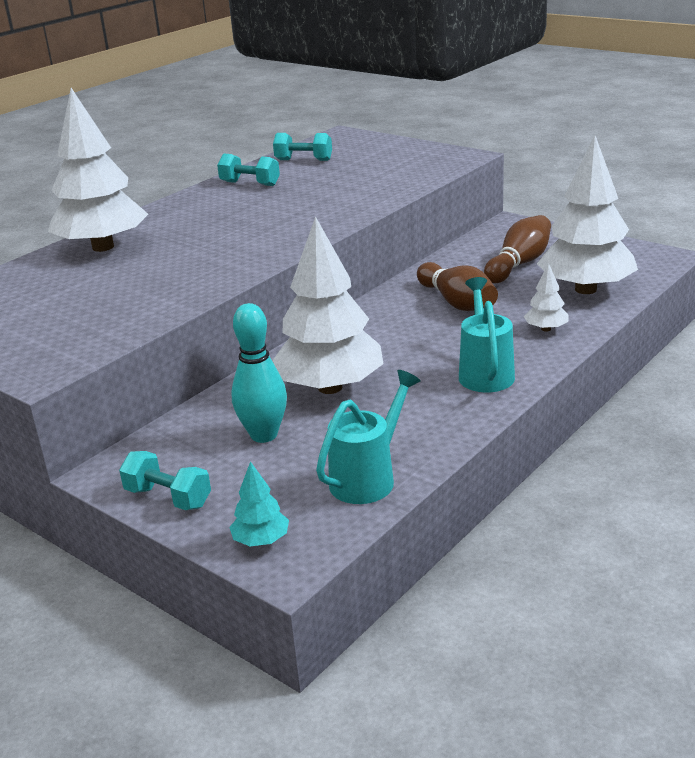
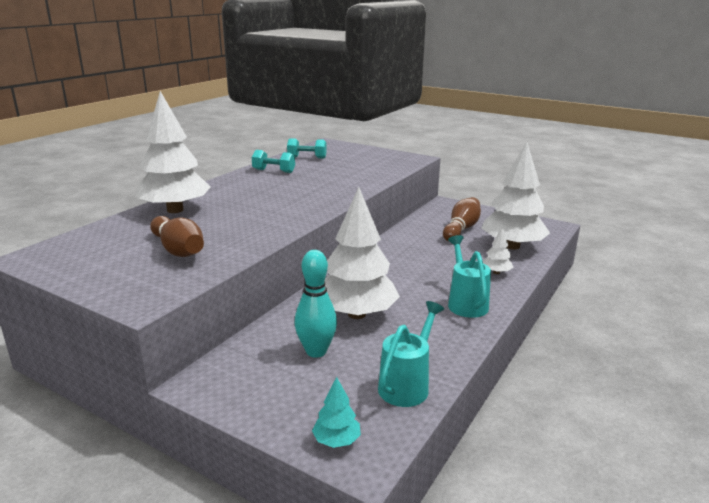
camera: 10 degrees left, 5 degrees down
turquoise dumbbell [119,451,211,510] -> none
brown bowling pin [417,262,498,311] -> brown bowling pin moved to [150,216,204,257]

